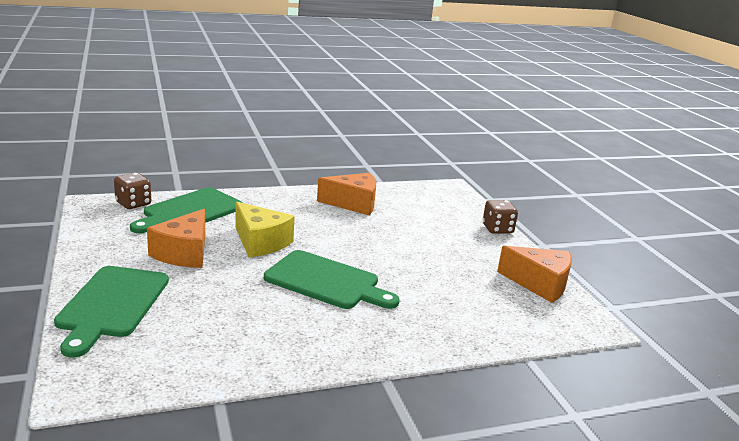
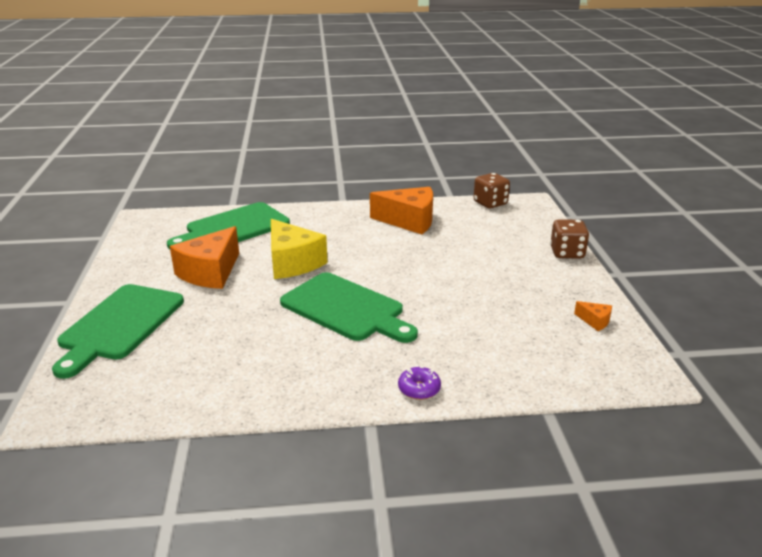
camera: 15 degrees right, 5 degrees up
brown dice [114,173,151,209] -> brown dice moved to [473,173,510,208]
orange cheese [497,246,572,303] -> orange cheese [574,301,612,331], size x0.43
none -> purple donut [398,367,441,400]

